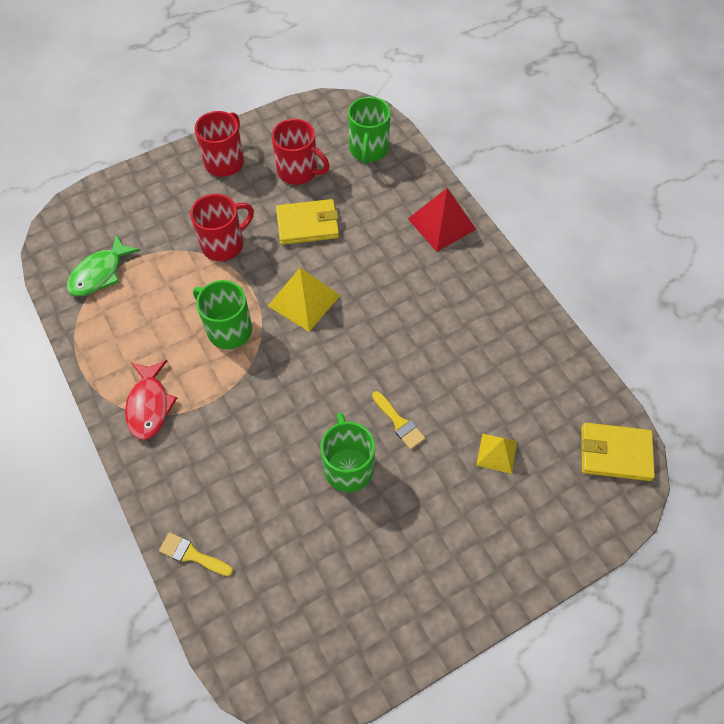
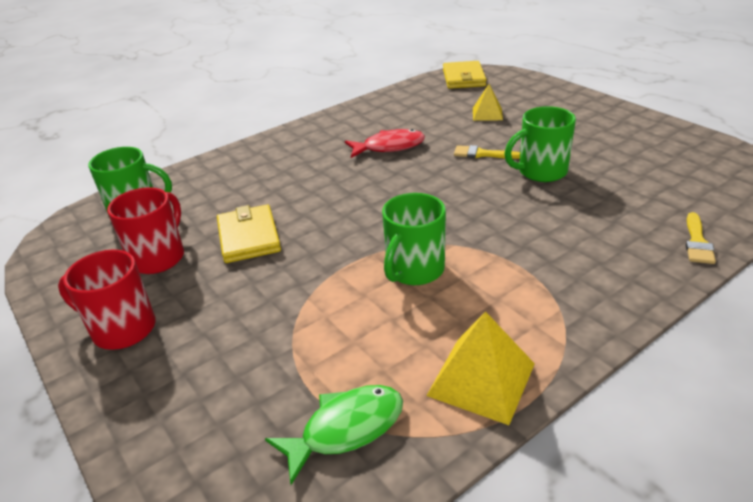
camera: 95 degrees left, 25 degrees down
green fish [67,235,140,296] -> green fish turned 60 degrees counterclockwise [265,385,403,485]
red fish [125,360,177,440] -> red fish moved to [345,129,425,158]
red mug [190,194,254,261] -> none
yellow pyramid [268,268,340,332] -> yellow pyramid moved to [427,311,535,425]
yellow brush [372,391,425,450] -> yellow brush turned 120 degrees counterclockwise [454,145,520,159]
red pyramid [408,188,476,252] -> none

